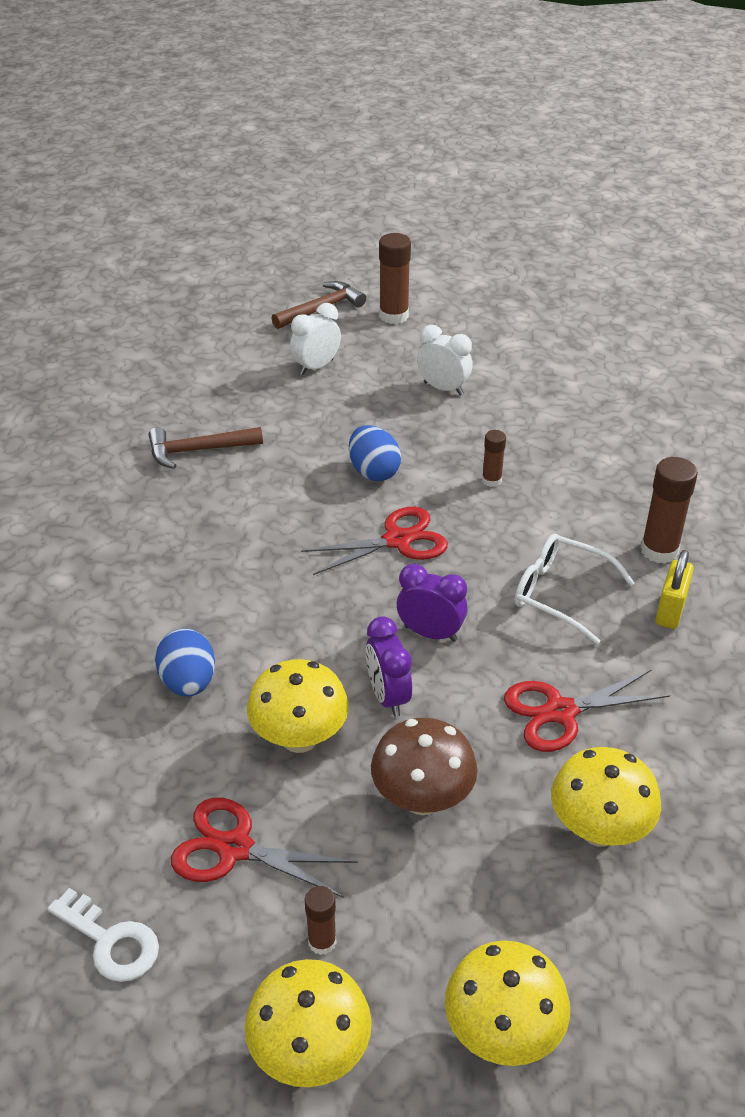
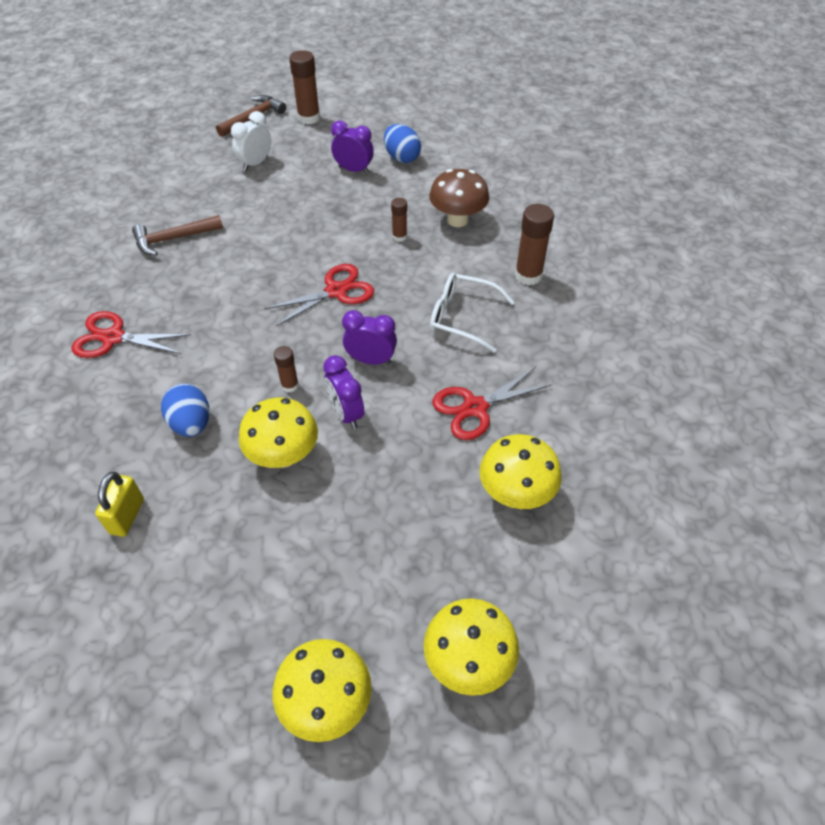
camera: 10 degrees left, 10 degrees up
white key [47,888,159,982] -> none
red scissors [171,798,358,898] -> red scissors moved to [71,311,191,358]
brown glue stick [305,886,336,955] -> brown glue stick moved to [274,346,299,392]
blue egg [349,425,401,481] -> blue egg moved to [384,124,421,163]
brown mushroom [371,718,478,815] -> brown mushroom moved to [429,169,489,227]
white clock [417,325,473,395] -> purple clock [331,121,374,174]
yellow padlock [655,550,694,629] -> yellow padlock moved to [95,472,144,537]

